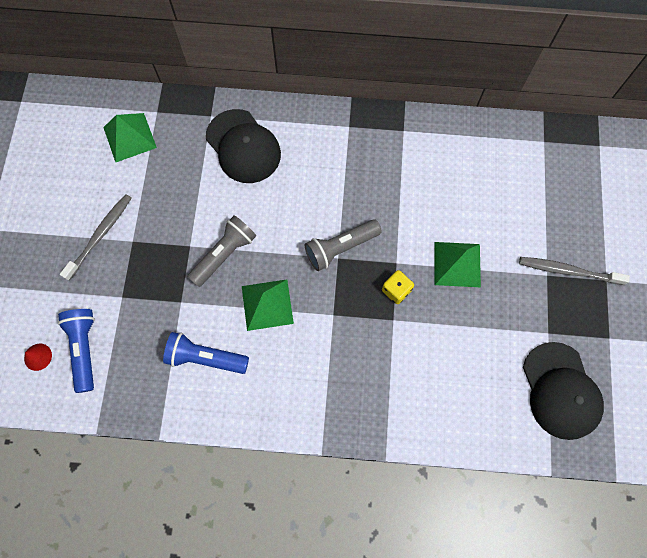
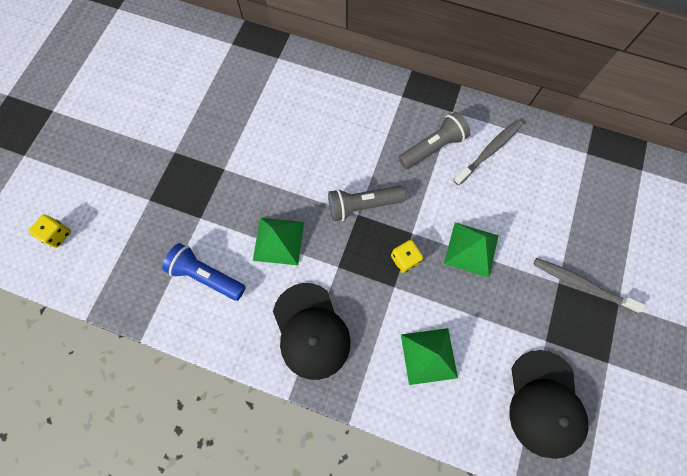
camera: 15 degrees right, 0 degrees up
red cone [24,343,52,371] -> yellow dice [28,214,71,248]
blue flashlight [58,309,95,393] -> none
grey toothbrush [60,194,132,281] -> grey toothbrush moved to [453,119,523,185]
green pyramid [103,113,157,162] -> green pyramid moved to [401,328,458,385]
grey flashlight [187,215,256,287] -> grey flashlight moved to [398,112,470,169]
black cap [206,109,281,183] -> black cap moved to [273,283,350,380]

